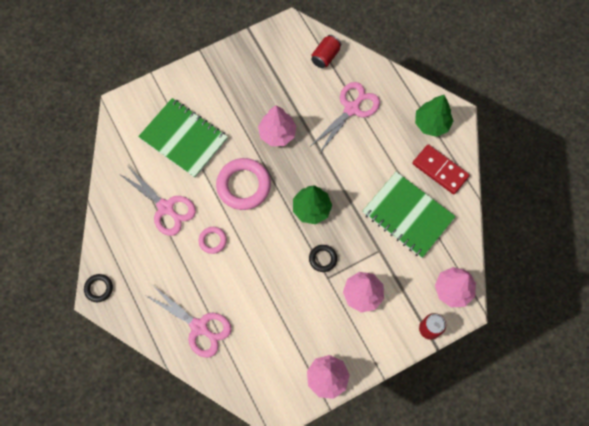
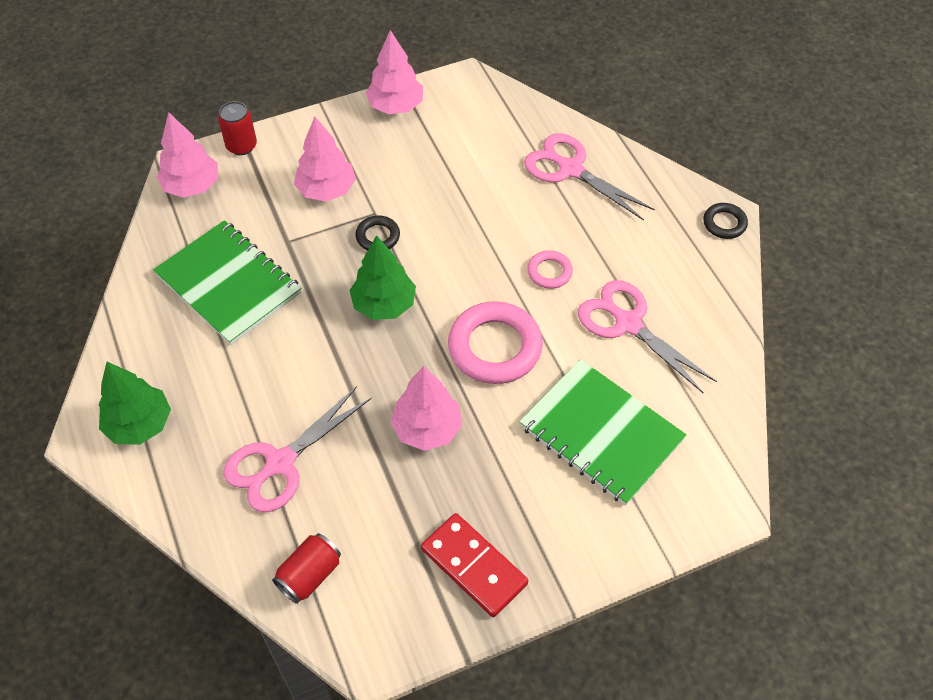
camera: 175 degrees left, 15 degrees down
red domino [413,144,470,195] -> red domino moved to [421,513,528,617]

